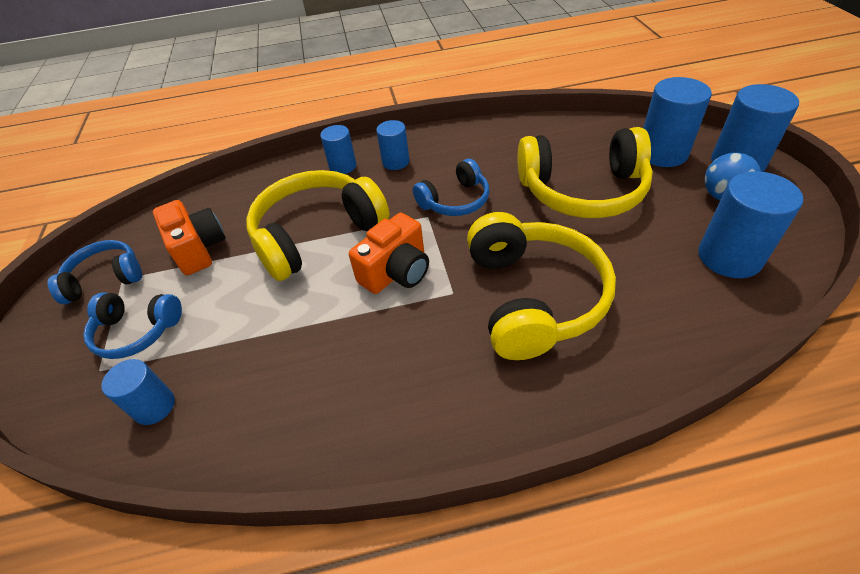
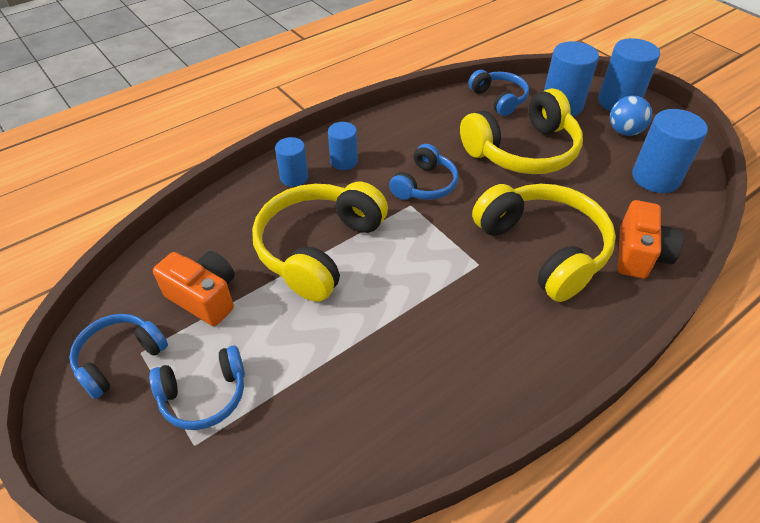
camera: 30 degrees left, 0 degrees up
blue cylinder [101,359,175,425] -> none
orange camera [349,213,429,294] -> orange camera moved to [618,200,684,279]
none -> blue headphones [468,69,529,116]

